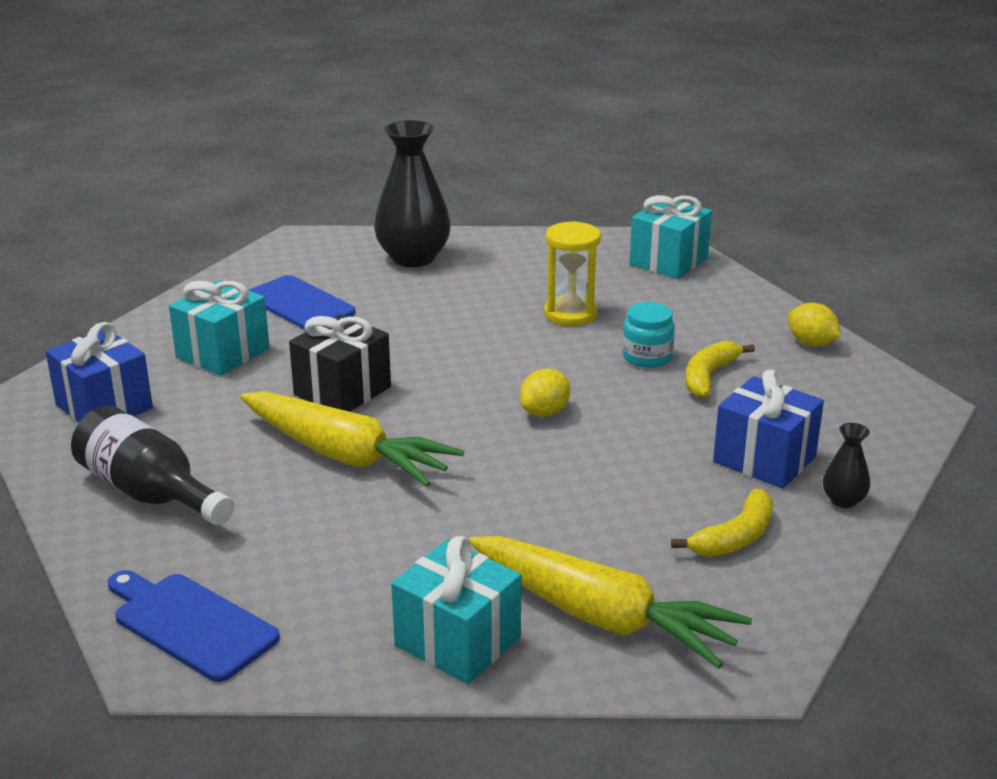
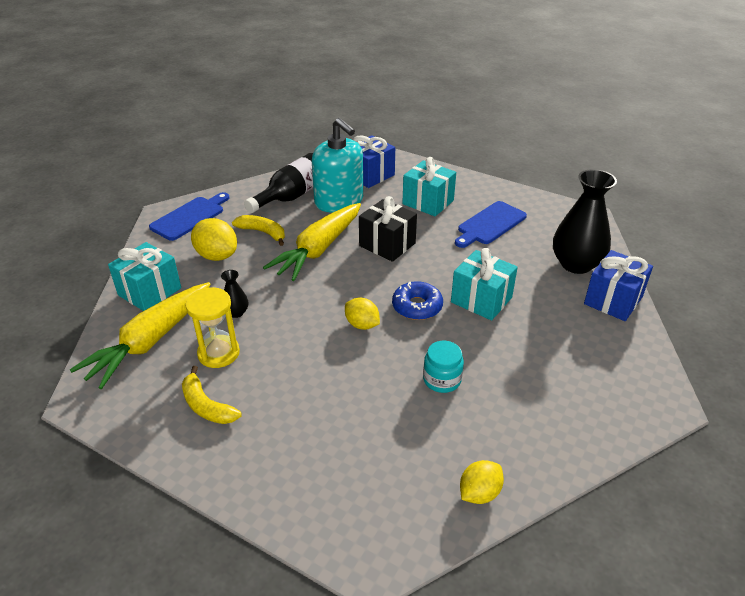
camera: 90 degrees right, 10 degrees up
yellow hourglass [544,221,601,326] -> yellow hourglass moved to [185,287,240,368]
turquoise gift [629,195,712,279] -> turquoise gift moved to [451,248,518,321]
yellow banana [686,341,755,398] -> yellow banana moved to [232,215,285,246]
blue gift [713,369,824,489] -> blue gift moved to [584,250,653,321]
black vase [823,423,870,508] -> black vase moved to [221,270,248,318]
none -> yellow lemon [191,218,237,261]
none -> turquoise soap dispenser [312,118,363,213]
none -> blue donut [392,281,443,320]

